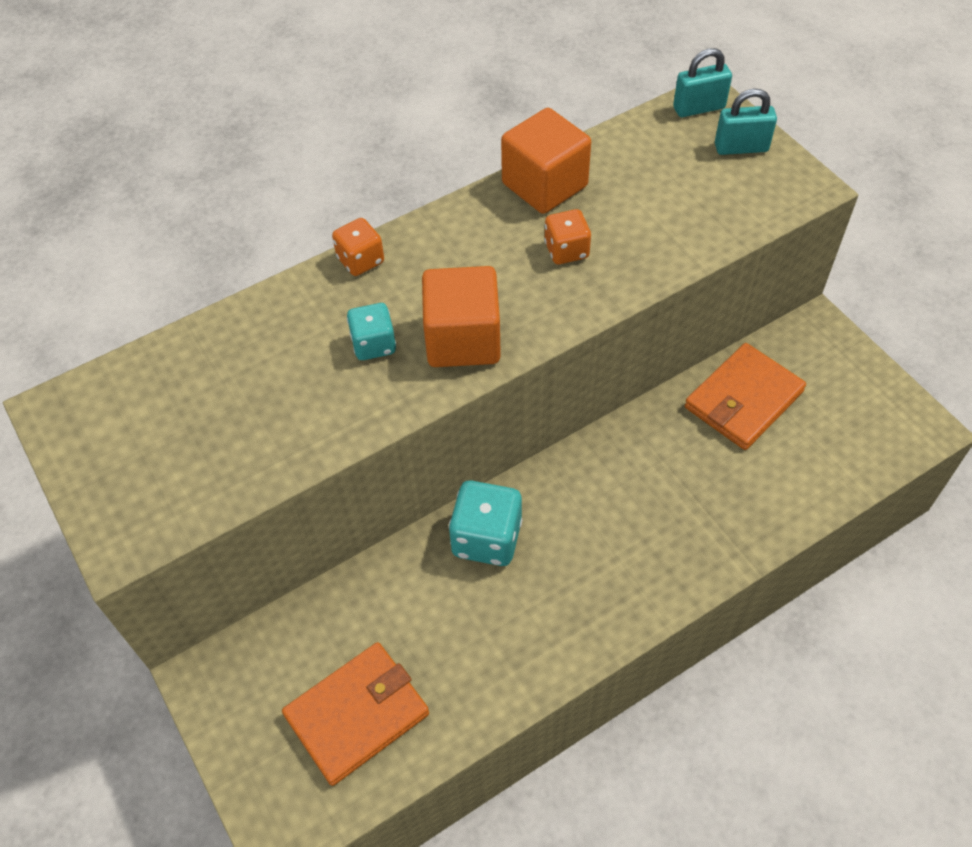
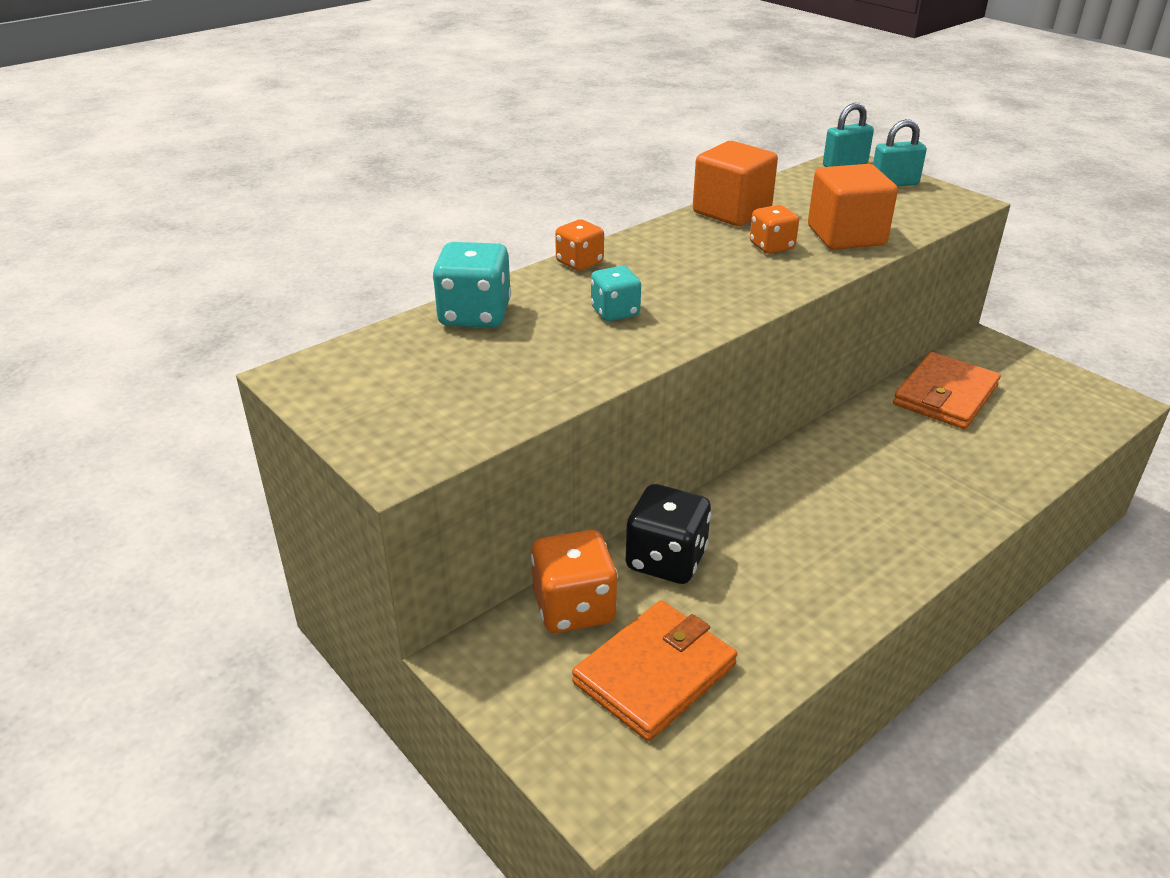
camera: 10 degrees left, 20 degrees down
orange cube [422,266,501,367] -> orange cube moved to [808,164,898,250]
turquoise dice [449,480,522,566] -> turquoise dice moved to [432,242,511,328]
none -> orange dice [531,530,618,633]
none -> black dice [625,484,711,584]

